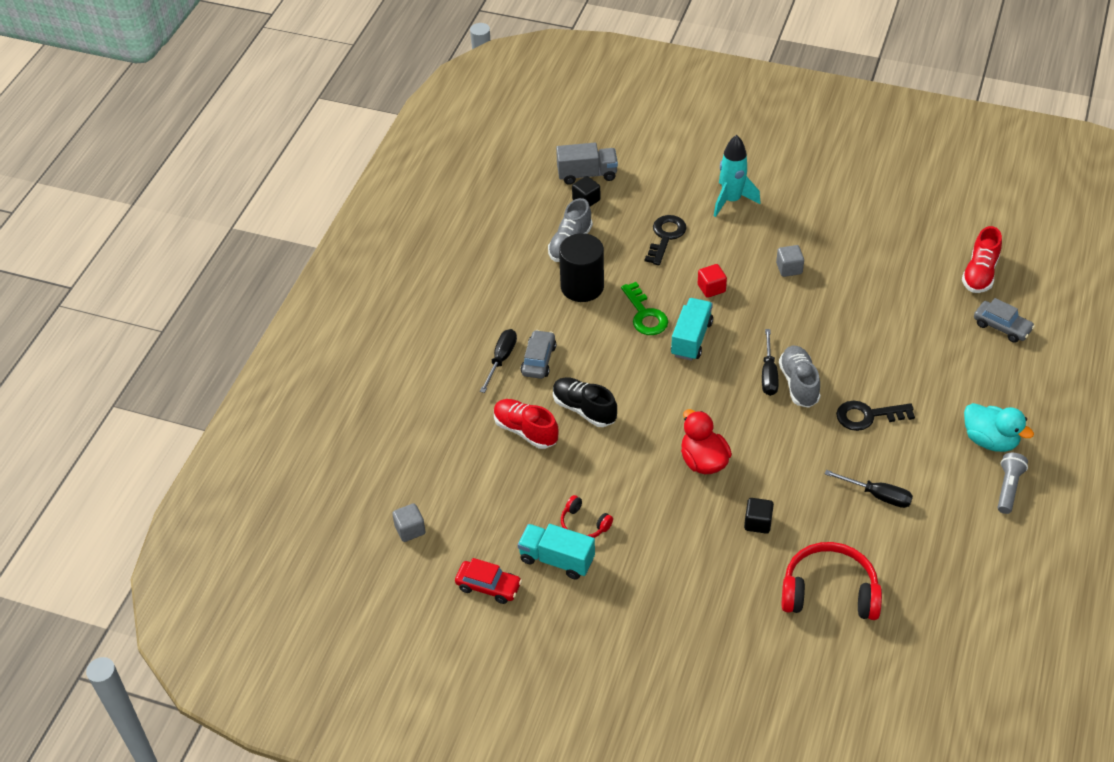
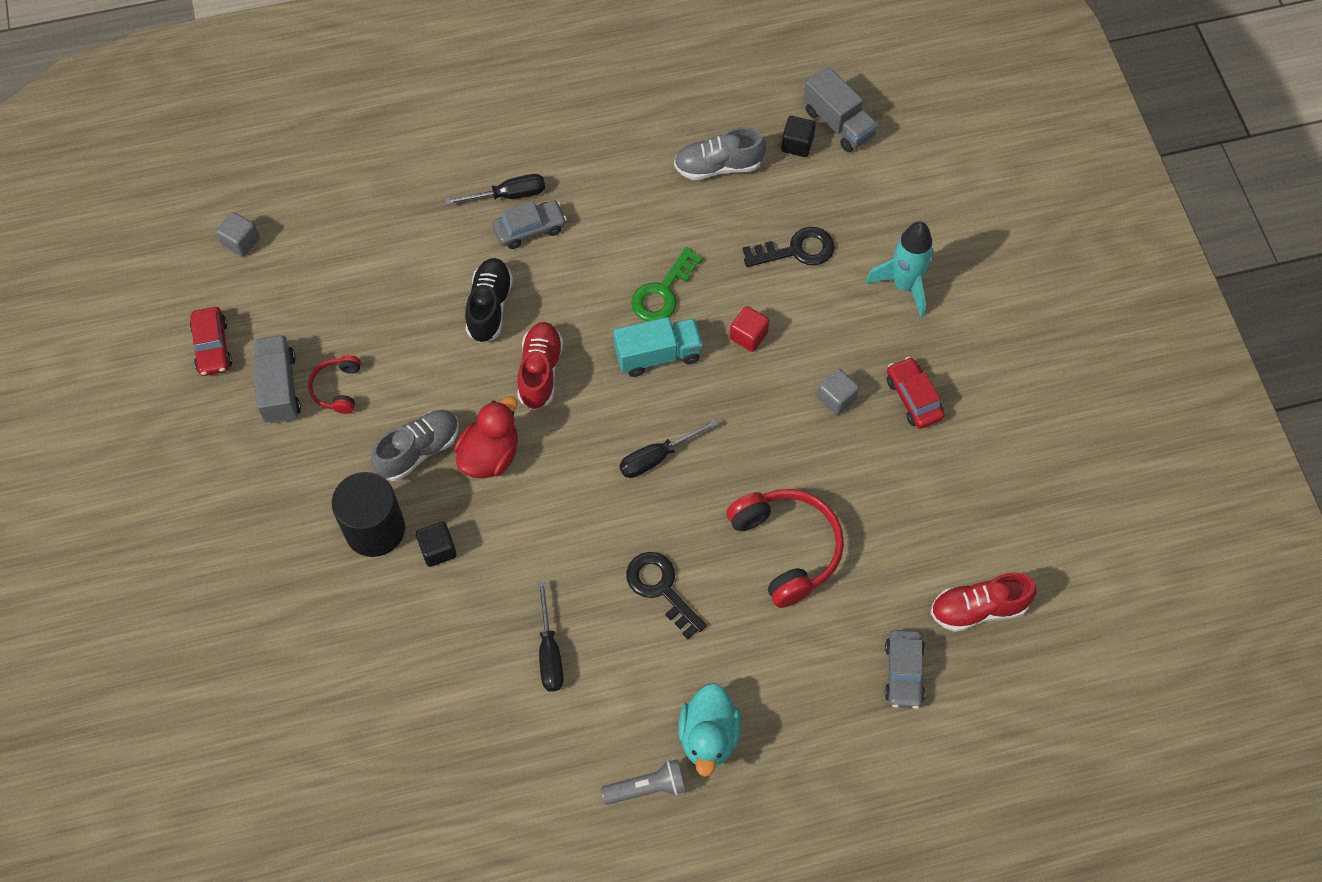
camera: 55 degrees right, 15 degrees up
red shoe [494,399,558,449] -> red shoe moved to [517,322,563,410]
turquoise truck [518,524,595,579] -> grey truck [252,335,301,424]
black cylinder [559,233,604,302] -> black cylinder moved to [332,472,405,557]
grey shoe [779,346,821,408] -> grey shoe moved to [371,410,459,481]
red headphones [782,542,882,620] -> red headphones moved to [726,489,844,608]
none -> red car [887,357,945,429]

